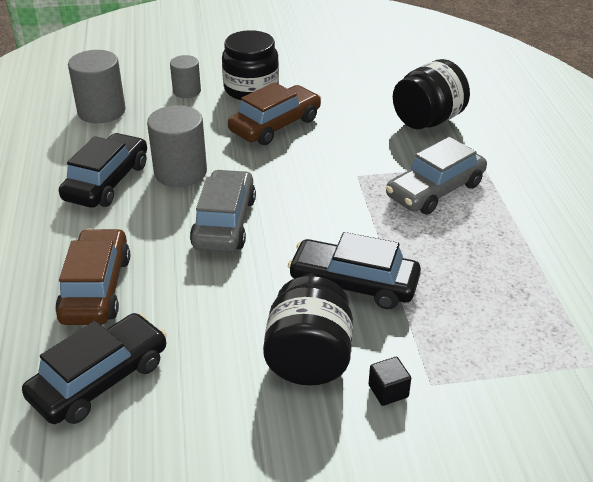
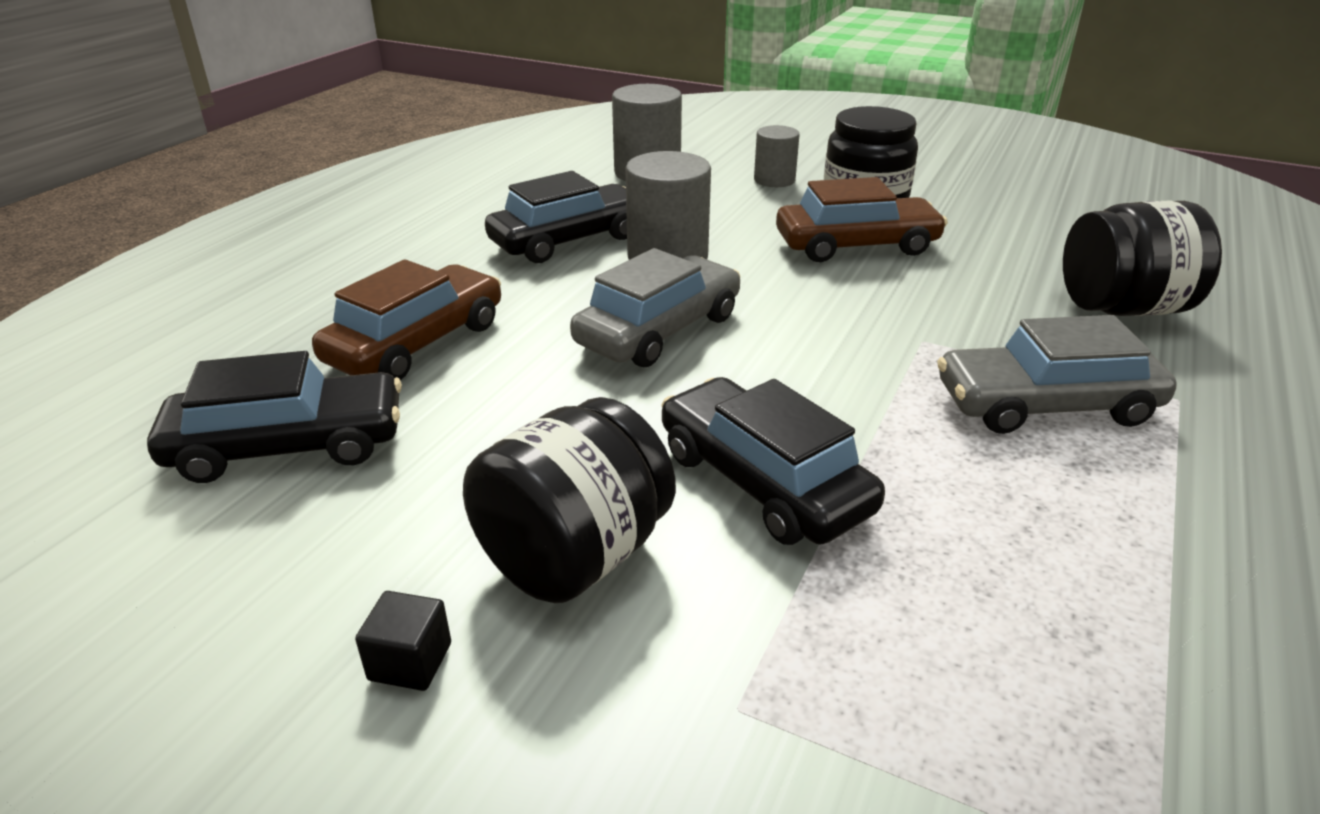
camera: 35 degrees right, 5 degrees down
black cube [368,357,411,406] -> black cube moved to [355,591,451,691]

